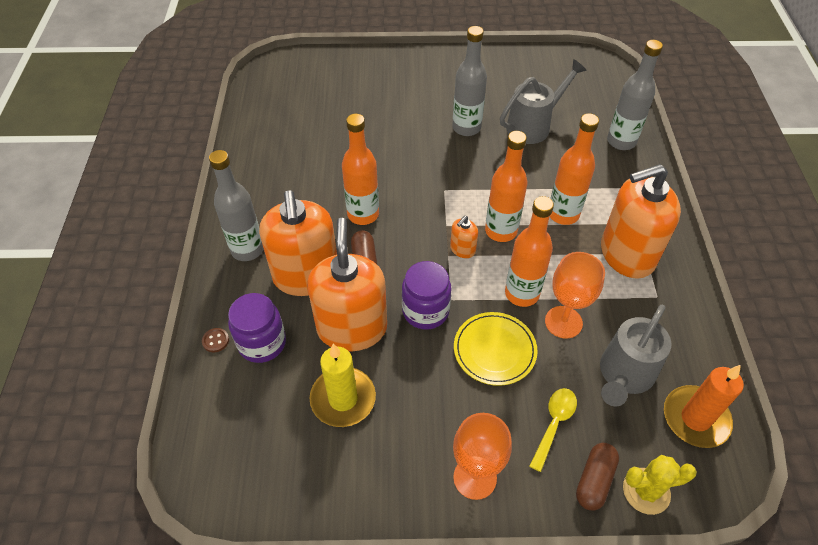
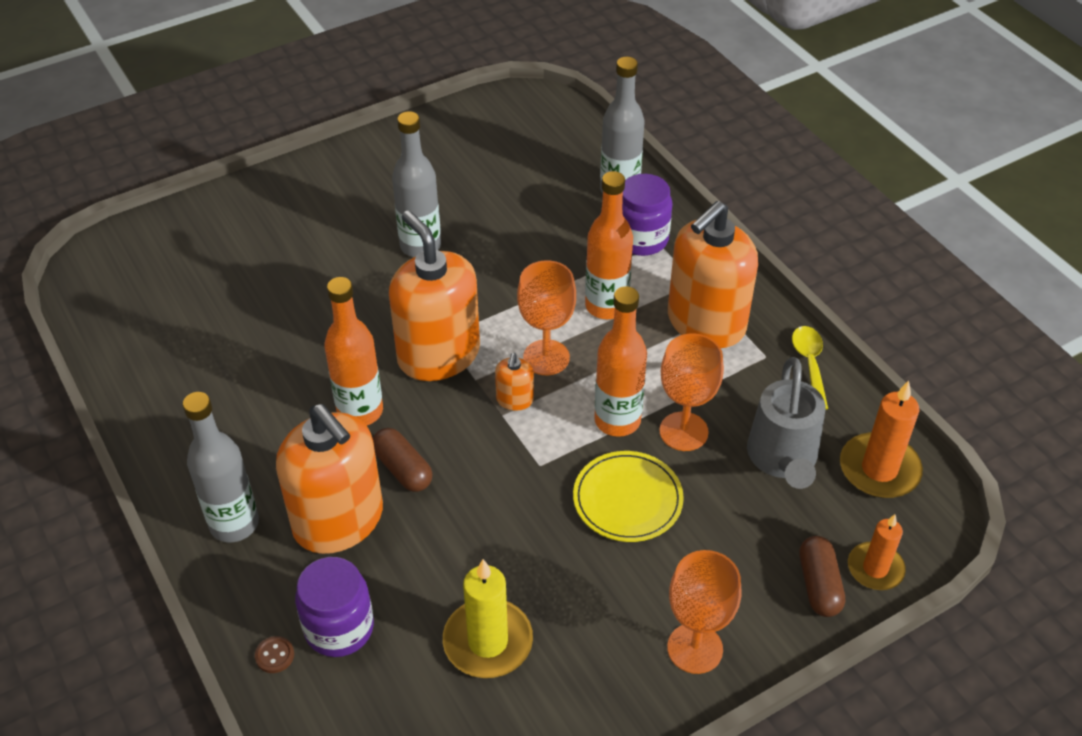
camera: 30 degrees left, 5 degrees down
orange soap dispenser [307,218,387,351] -> orange soap dispenser moved to [389,211,480,381]
purple jar [402,261,451,329] -> purple jar moved to [622,174,673,256]
orange bottle [485,131,528,242] -> orange goblet [517,260,576,375]
grey watering can [500,59,587,144] -> none
yellow spoon [529,388,577,472] -> yellow spoon moved to [792,326,828,410]
yellow cactus [623,455,697,515] -> orange candle [848,514,906,590]

